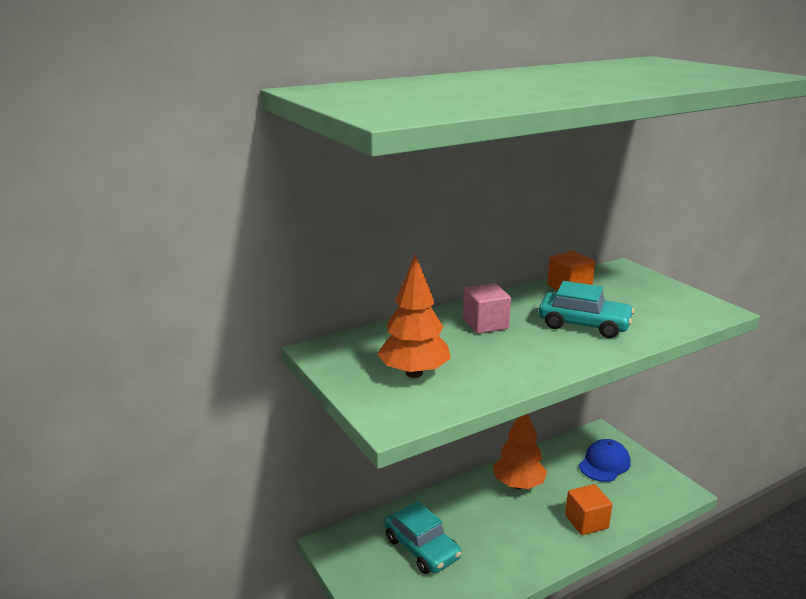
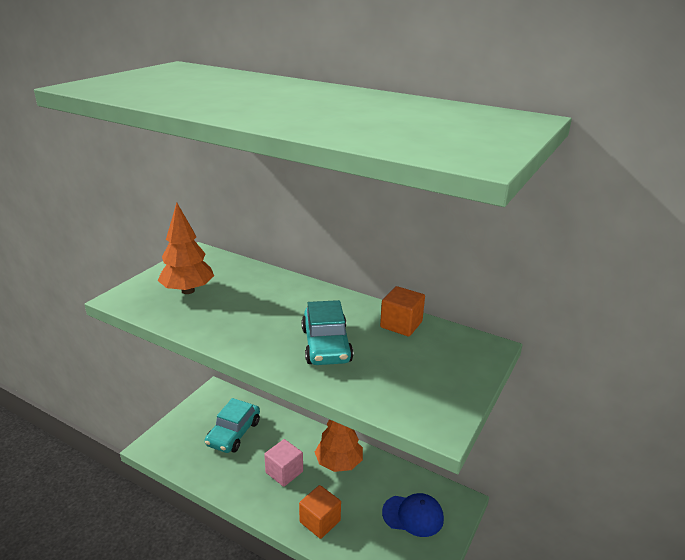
camera: 60 degrees right, 5 degrees up
pink cube [463,283,511,334] -> pink cube moved to [264,439,303,487]

